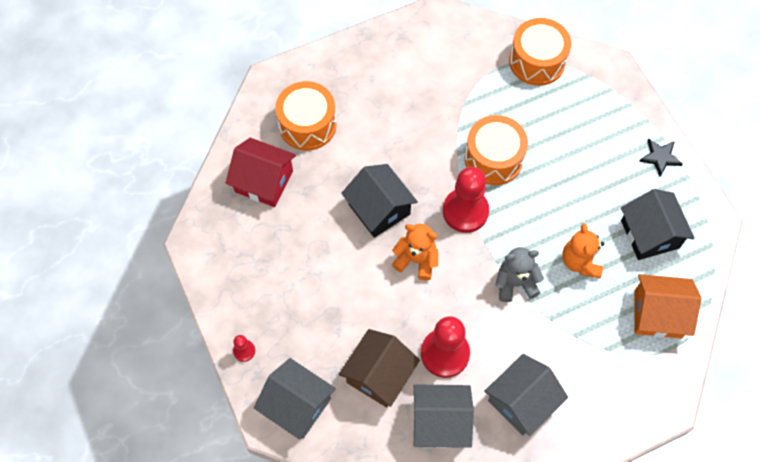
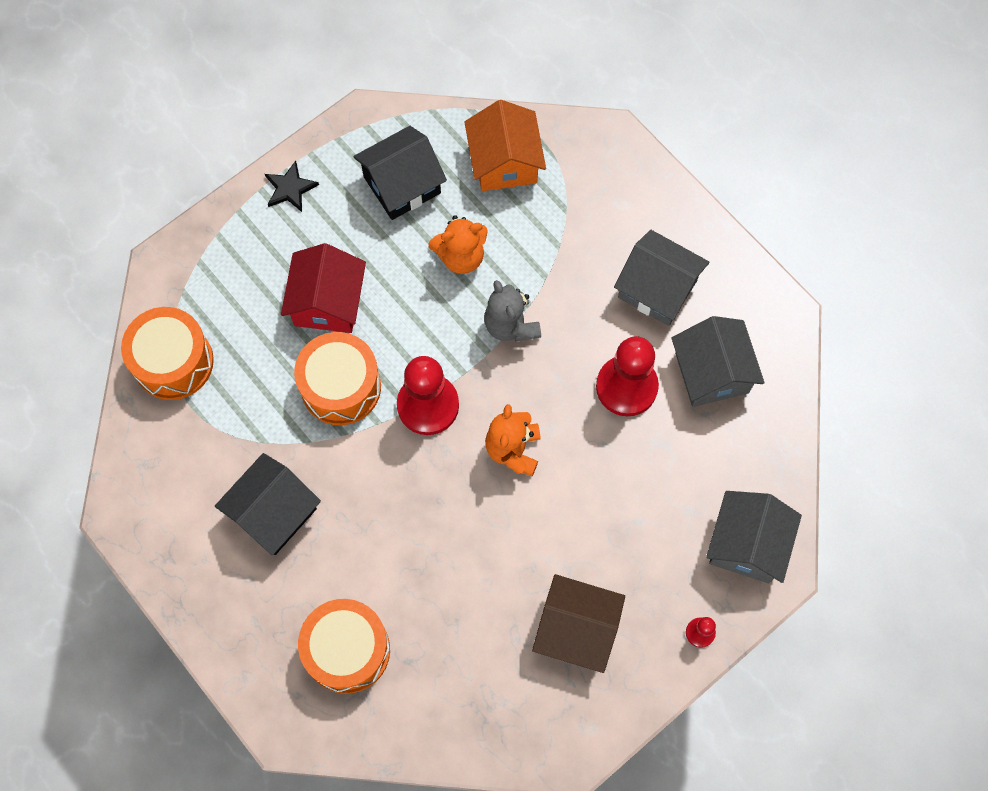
camera: 105 degrees left, 5 degrees up
red house [226,138,296,207] -> red house moved to [281,243,366,333]
brown house [339,329,420,407] -> brown house moved to [532,574,625,673]
black house [341,164,418,238] -> black house moved to [215,453,321,555]

